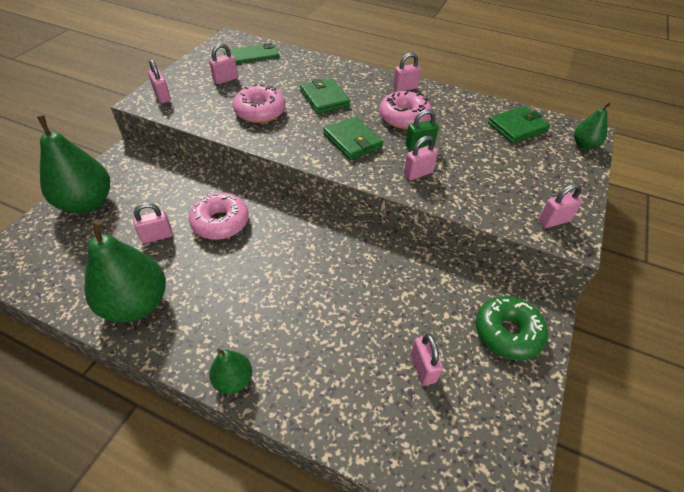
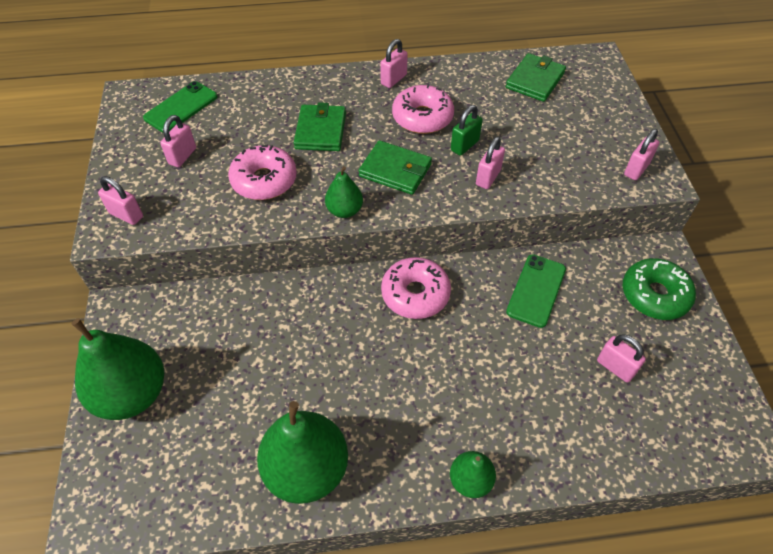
camera: 30 degrees left, 5 degrees up
pink padlock [133,203,173,244] -> none
pink donut [189,192,249,240] -> pink donut moved to [381,257,451,319]
green wallet [300,78,350,114] -> green wallet turned 60 degrees clockwise [294,102,346,151]
green pear [574,102,611,149] -> green pear moved to [325,166,363,218]
none -> green phone [506,254,566,328]

